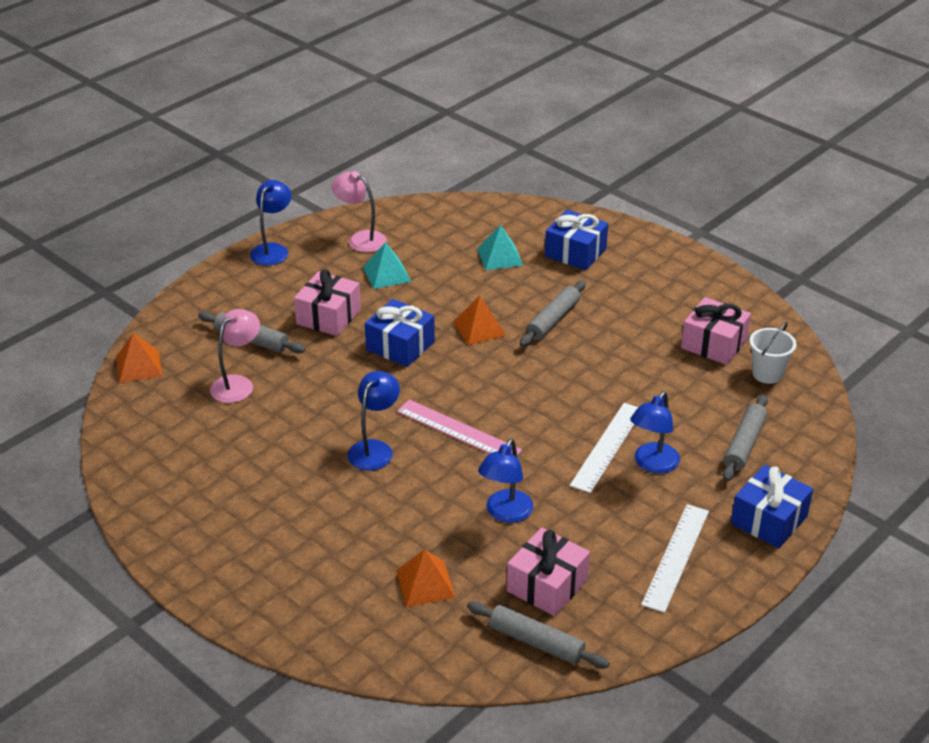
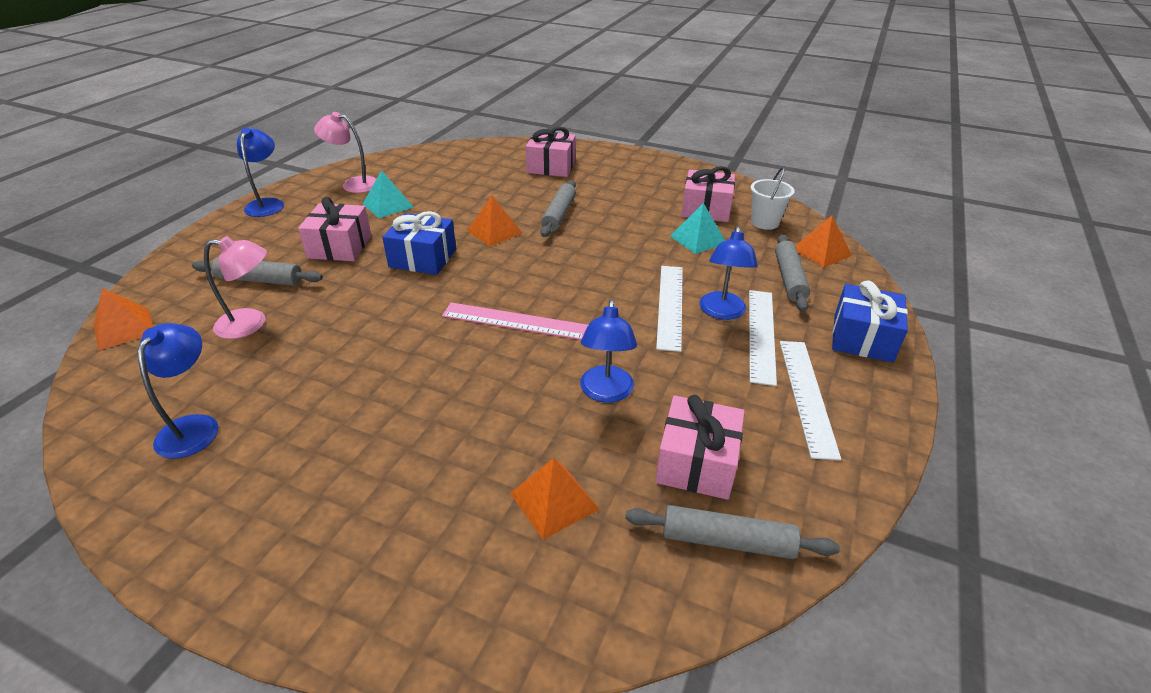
camera: 20 degrees left, 0 degrees up
pink lamp [210,309,260,403] -> pink lamp turned 75 degrees clockwise [204,236,267,339]
blue lamp [347,371,400,471] -> blue lamp moved to [138,323,219,459]
turquoise pyramid [477,225,523,270] -> turquoise pyramid moved to [670,203,725,254]
blue gift [545,210,608,270] -> pink gift [526,127,576,177]
none -> white ruler [749,290,777,386]
none -> orange pyramid [795,215,852,268]

